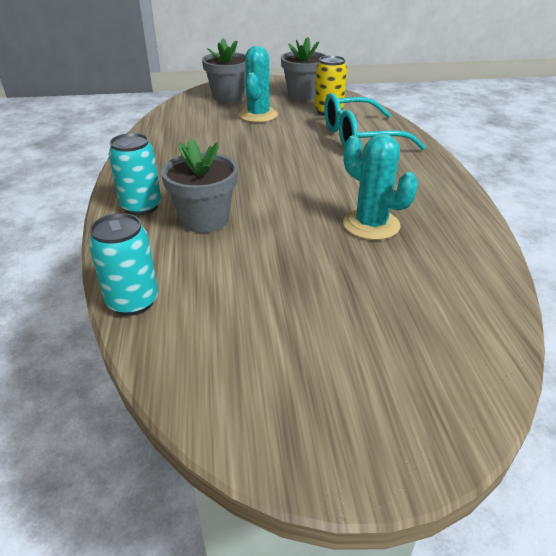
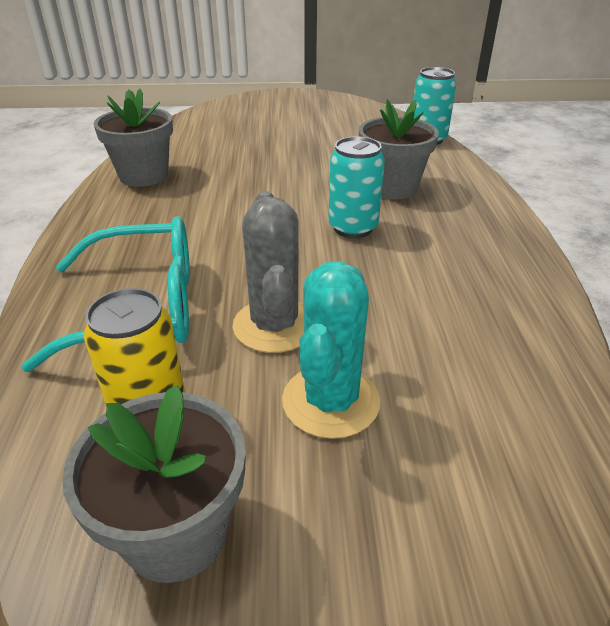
camera: 175 degrees left, 0 degrees up
turquoise can [108,133,161,215] -> turquoise can moved to [328,136,385,238]
grey flower pot [202,39,246,102] -> grey flower pot moved to [93,89,173,187]
turquoise cactus [343,133,418,240] -> none
none -> grey cactus [232,191,304,353]

